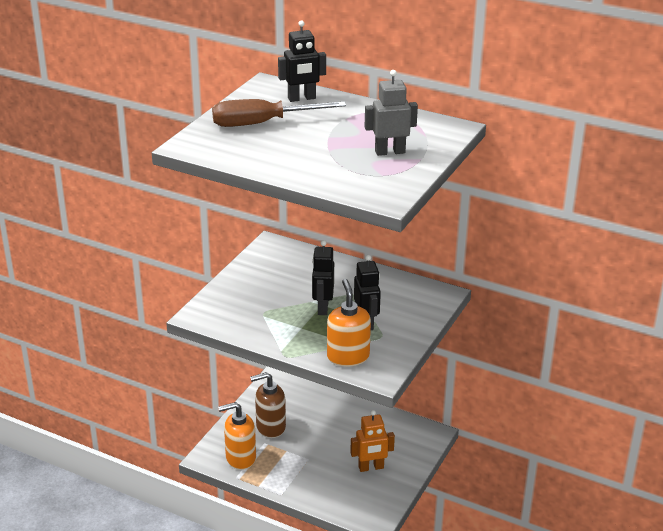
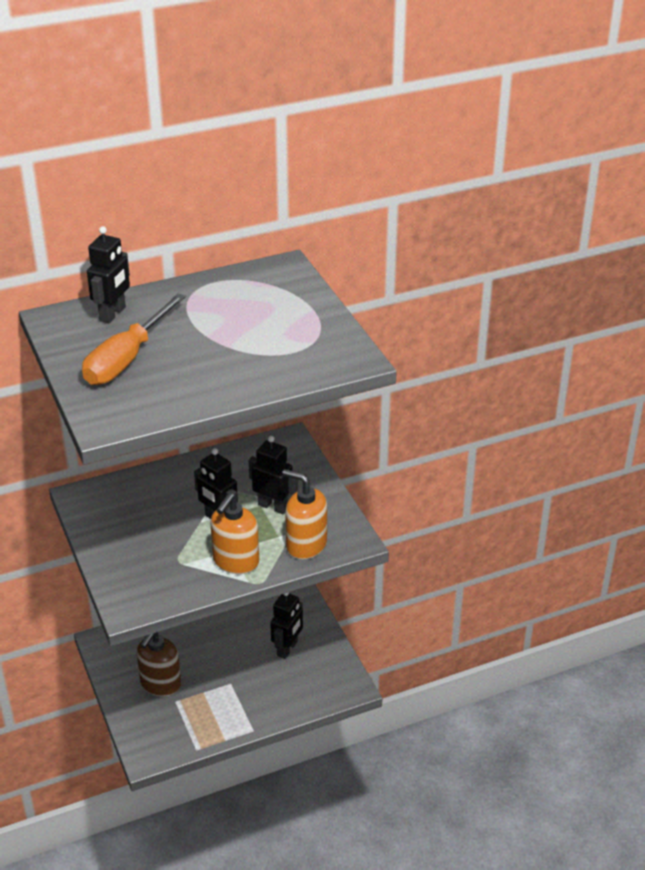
camera: 50 degrees left, 5 degrees up
brown screwdriver [212,99,346,127] -> orange screwdriver [82,293,186,385]
orange soap dispenser [218,402,256,470] -> orange soap dispenser moved to [210,493,259,574]
orange robot [350,410,395,472] -> black robot [270,592,303,659]
grey robot [365,70,418,156] -> none

